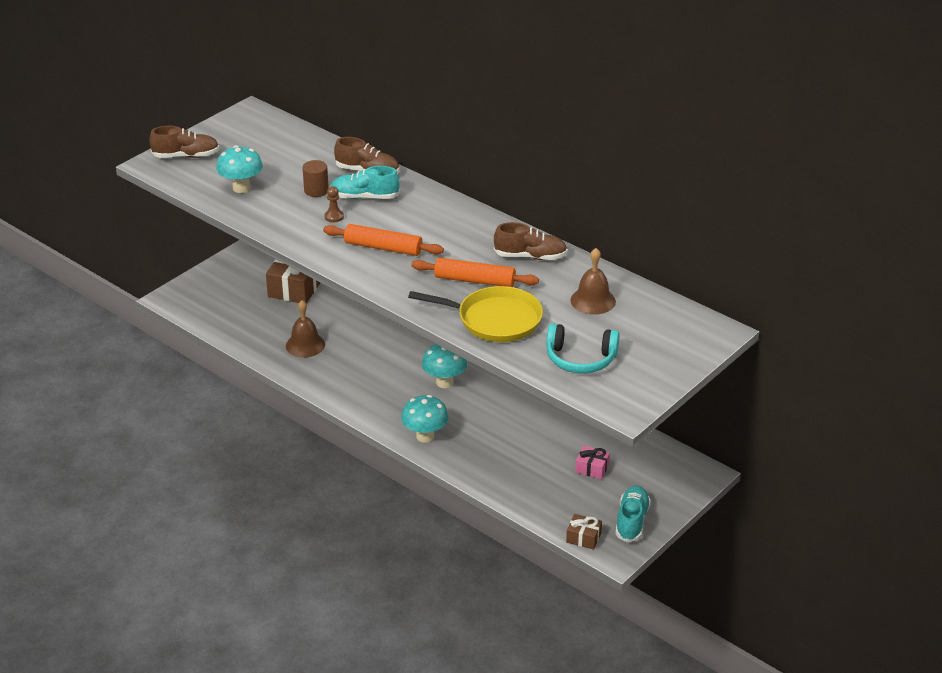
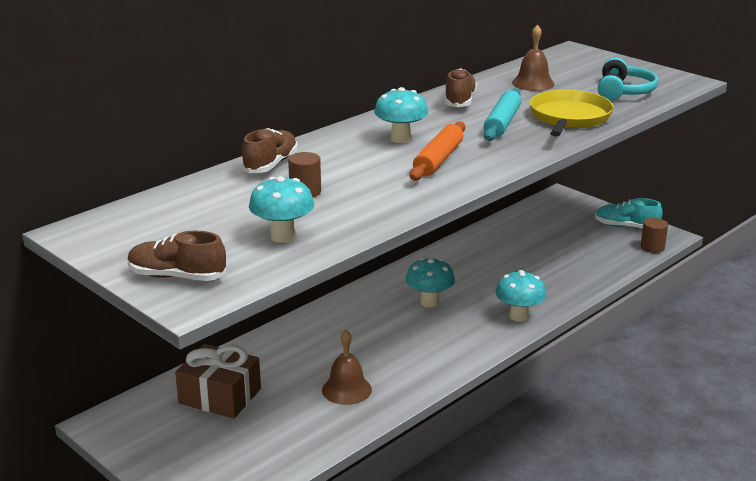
camera: 85 degrees left, 10 degrees down
brown shoe [149,126,219,158] -> brown shoe turned 75 degrees counterclockwise [128,231,226,281]
brown pawn [324,186,344,222] -> none
turquoise shoe [330,166,400,199] -> none
orange rolling pin [411,258,539,287] -> turquoise rolling pin [484,88,521,141]
brown gift [566,514,602,550] -> brown cylinder [641,218,668,253]
pink gift [575,446,610,479] -> none
none -> turquoise mushroom [374,87,428,143]

